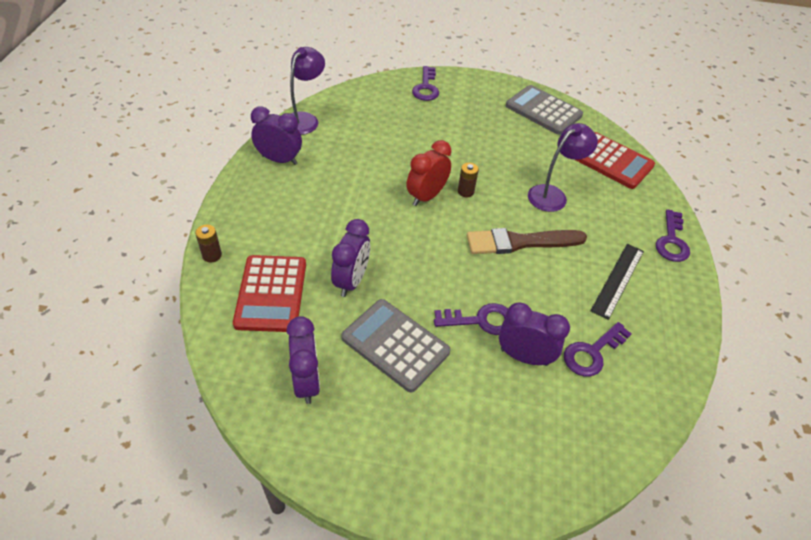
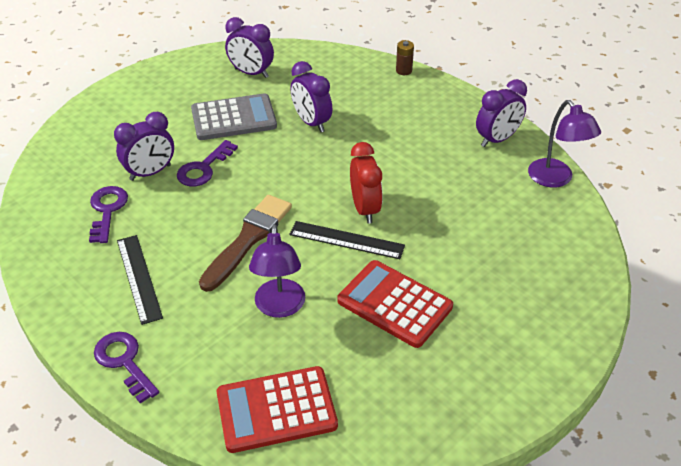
camera: 130 degrees right, 5 degrees down
red calculator [233,255,306,332] -> red calculator moved to [337,260,453,348]
purple key [412,66,439,101] -> none
brown battery [458,163,479,197] -> black ruler [289,221,405,259]
grey calculator [506,85,583,135] -> none

